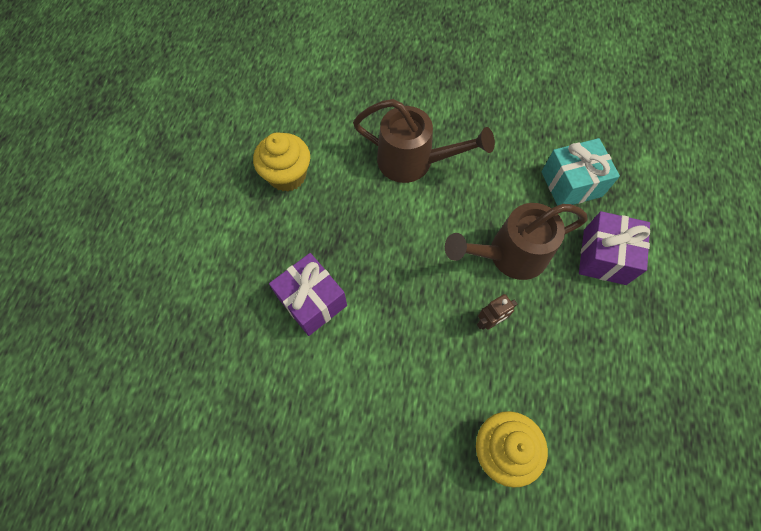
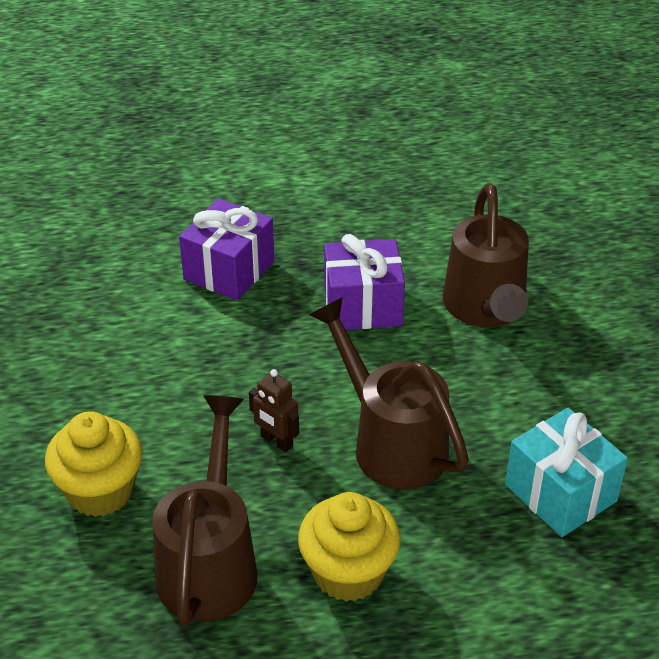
camera: 70 degrees right, 25 degrees down
yellow cupcake [253,132,310,192] -> yellow cupcake moved to [298,492,401,602]
purple gift [579,211,650,285] -> purple gift moved to [324,234,405,330]
none -> brown watering can [152,395,258,626]

